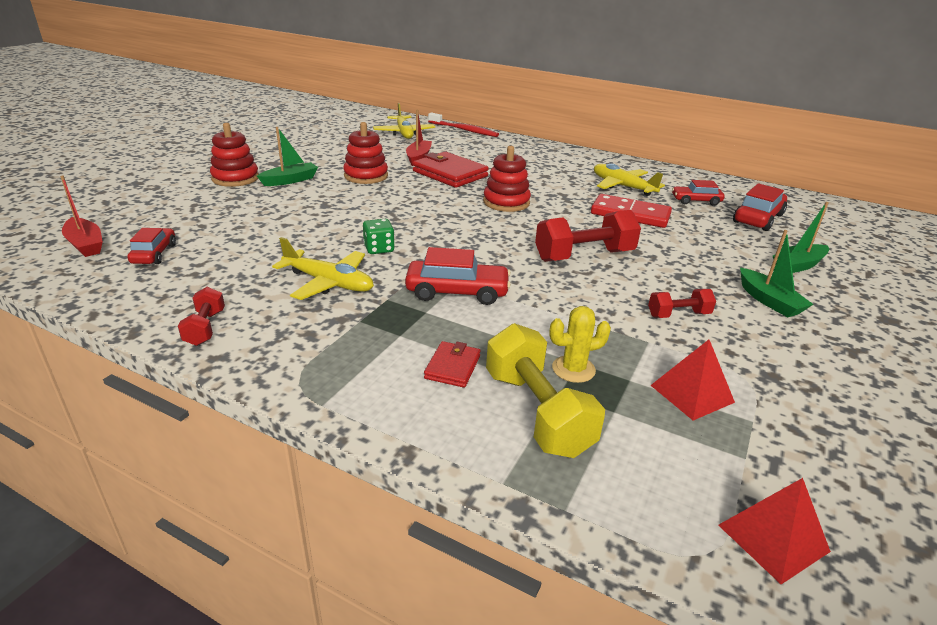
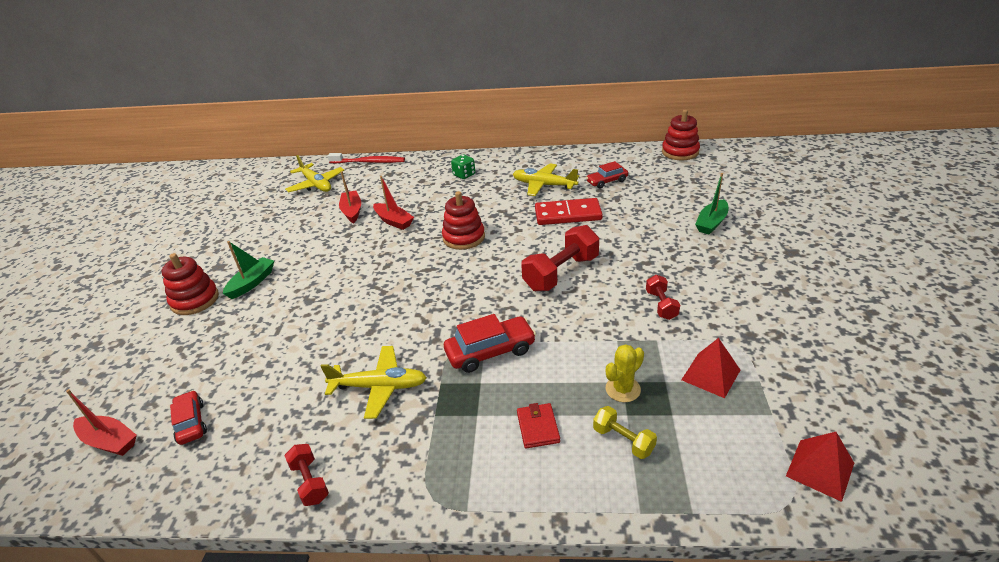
camera: 20 degrees left, 5 degrees up
red stacking toy [343,122,388,184] -> red stacking toy moved to [662,110,700,160]
green dice [363,219,395,254] -> green dice moved to [451,154,475,179]
red wallet [413,152,489,188] -> red boat [373,176,414,230]
yellow dumbbell [486,323,605,458] -> yellow dumbbell [593,406,657,459], size x0.54
red dumbbell [648,289,716,318] -> red dumbbell turned 60 degrees counterclockwise [646,275,680,320]
red car [733,183,787,231] -> none
green boat [740,230,814,317] -> none

